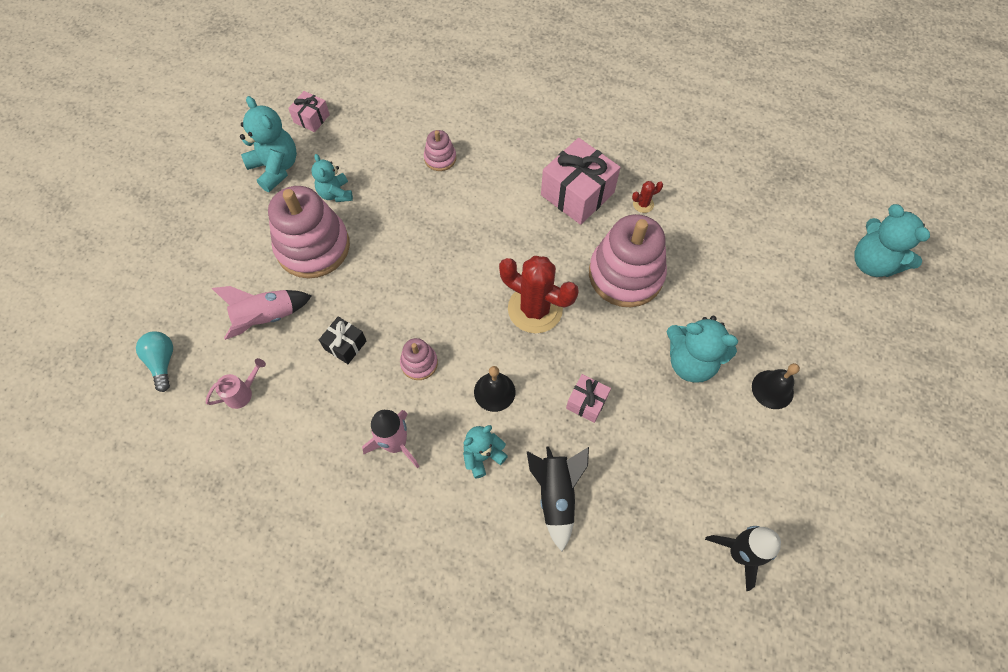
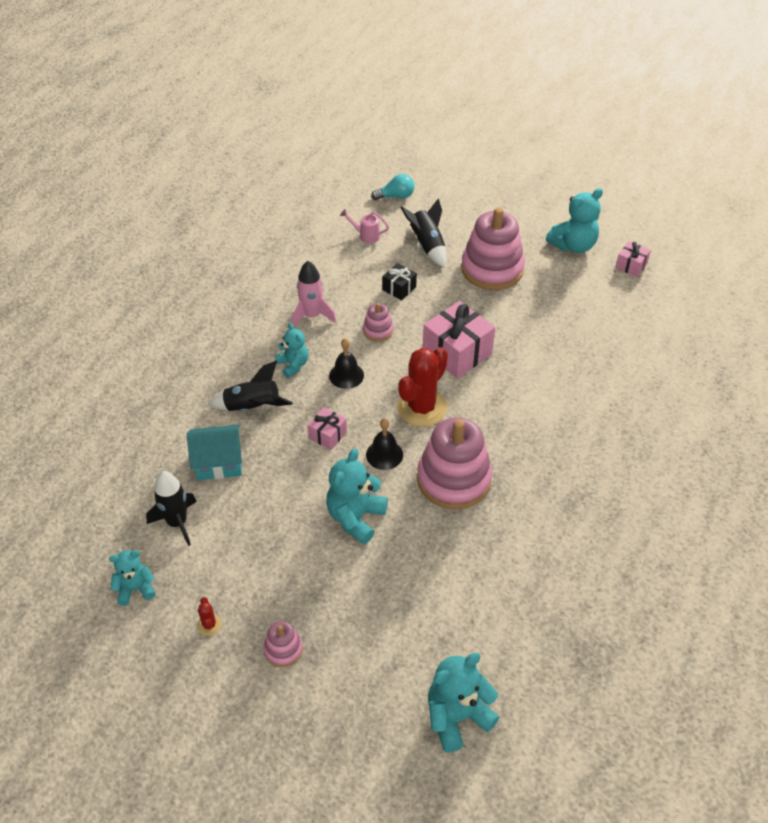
camera: 95 degrees right, 15 degrees down
pink watering can [206,358,266,409] -> pink watering can turned 135 degrees clockwise [340,209,389,243]
pink rocket [212,286,311,340] -> black rocket [400,198,446,267]
turquoise teddy bear [311,154,353,202] -> turquoise teddy bear moved to [109,550,156,606]
pink stacking toy [424,130,456,171] -> pink stacking toy moved to [263,621,303,667]
pink gift [541,138,621,225] -> pink gift moved to [423,301,495,378]
red cactus [632,181,663,213] -> red cactus moved to [197,597,222,636]
black bell [752,363,800,409] -> black bell moved to [366,418,403,470]
none -> turquoise house [187,425,242,480]

